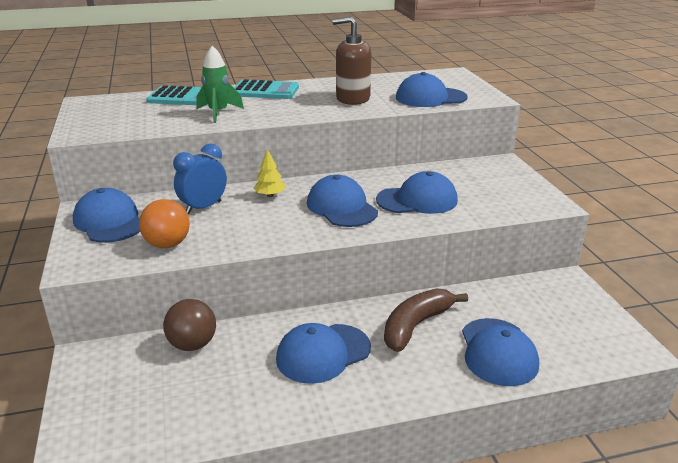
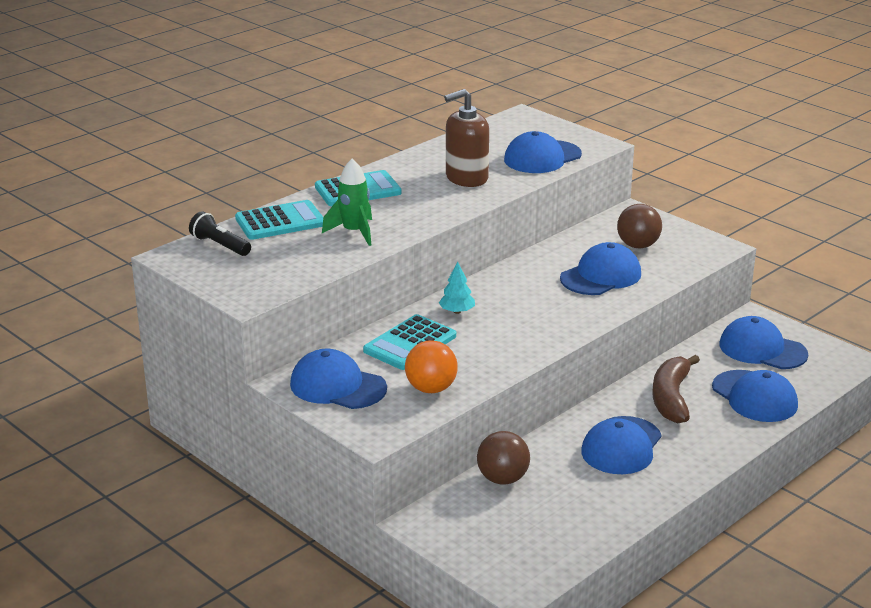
camera: 30 degrees left, 0 degrees up
blue clock [173,143,227,214] -> turquoise calculator [363,314,456,370]
yellow tree [253,149,286,197] -> turquoise tree [439,261,475,314]
blue cap [307,175,378,227] -> blue cap moved to [719,316,808,369]
none -> black flashlight [189,211,251,256]
none -> brown ball [617,204,662,248]

